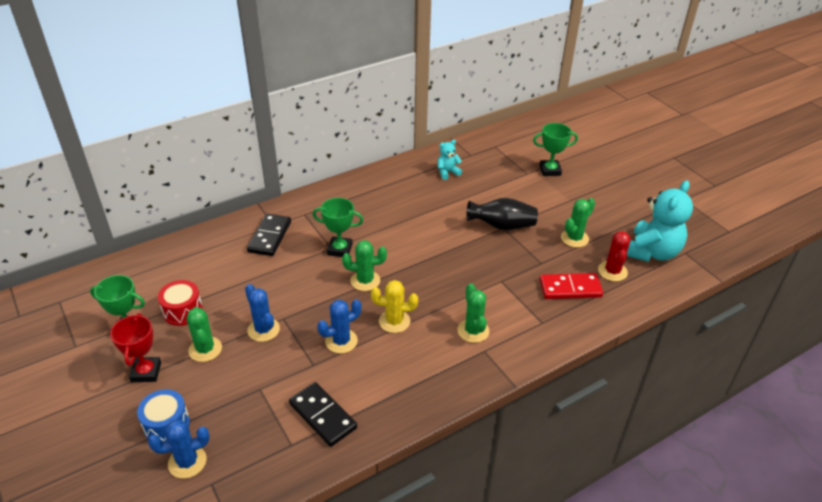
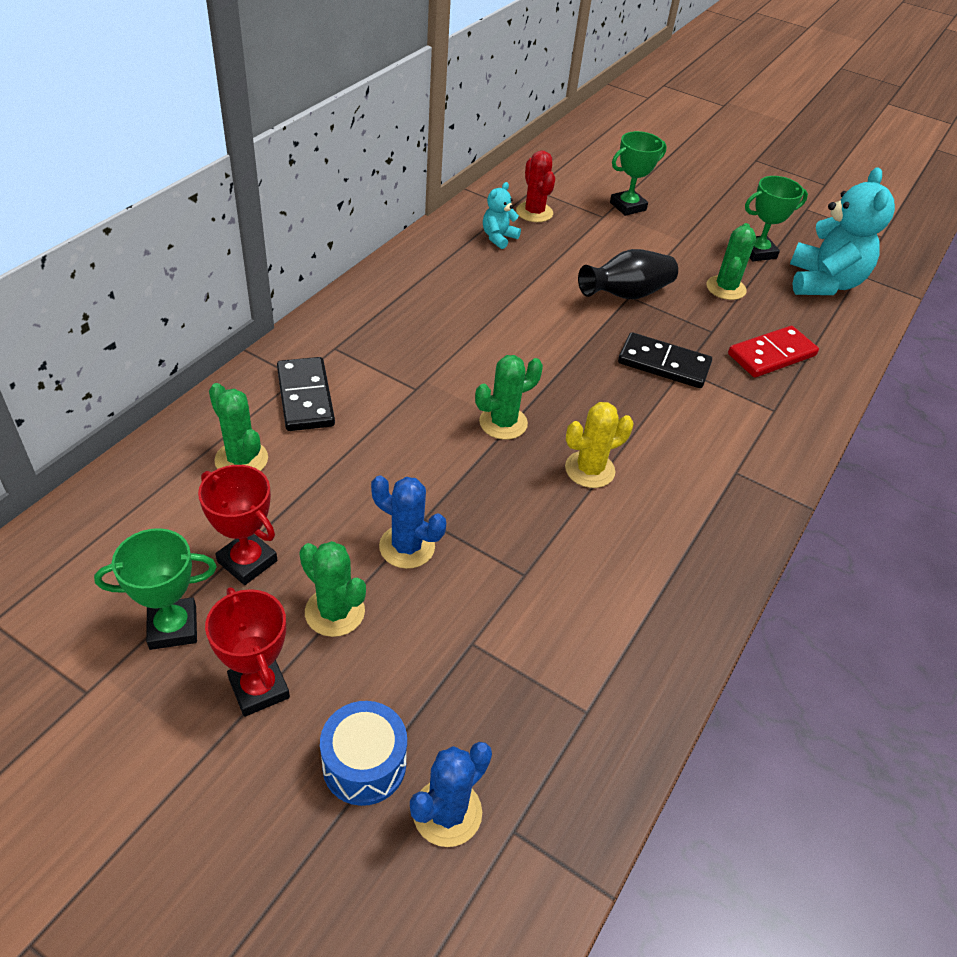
camera: 30 degrees left, 5 degrees up
red drum [158,280,203,326] -> red trophy [198,465,277,585]
black domino [289,382,357,447] -> black domino moved to [618,332,712,388]
green trophy [312,198,363,257] -> green trophy moved to [745,176,808,261]
blue cactus [317,299,361,354] -> none
green cactus [457,283,489,343] -> green cactus moved to [209,383,268,471]
red cactus [598,231,631,281] -> red cactus moved to [516,151,555,222]

